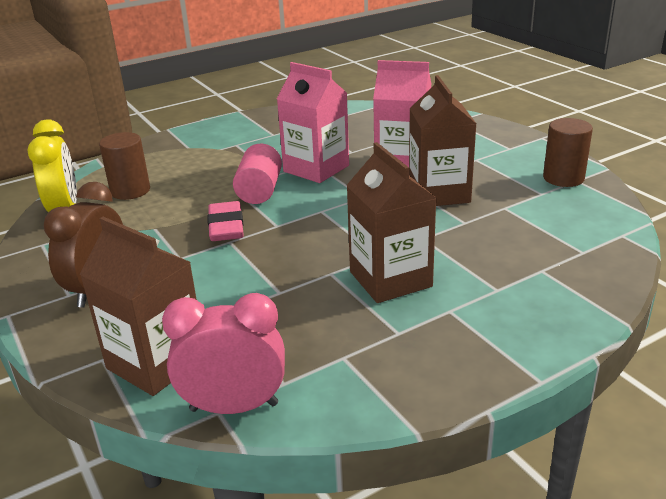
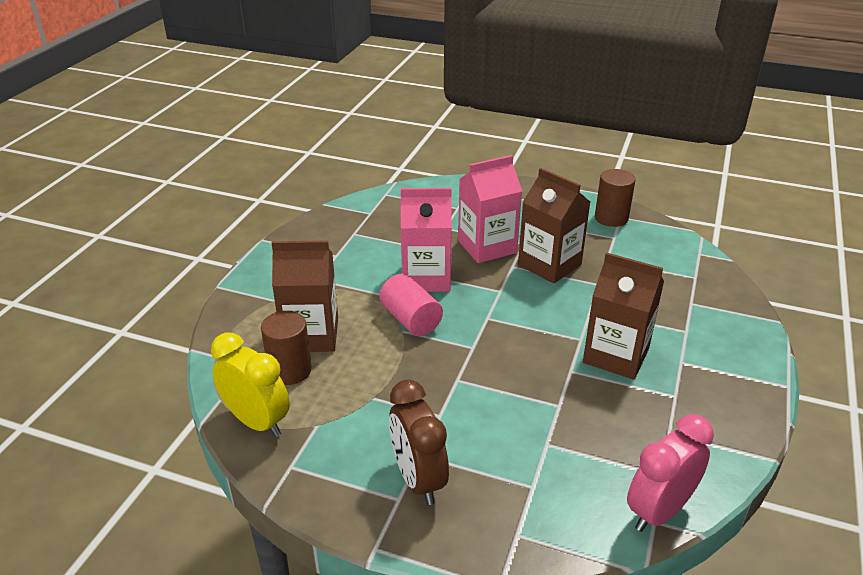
camera: 40 degrees left, 5 degrees up
brown carton [80,217,197,396] -> brown carton moved to [272,240,338,352]
pink eraser [207,201,244,241] -> none

